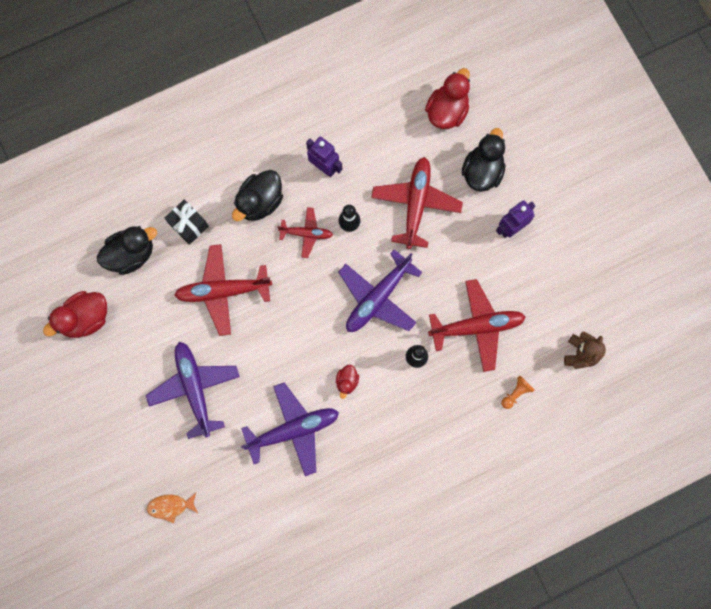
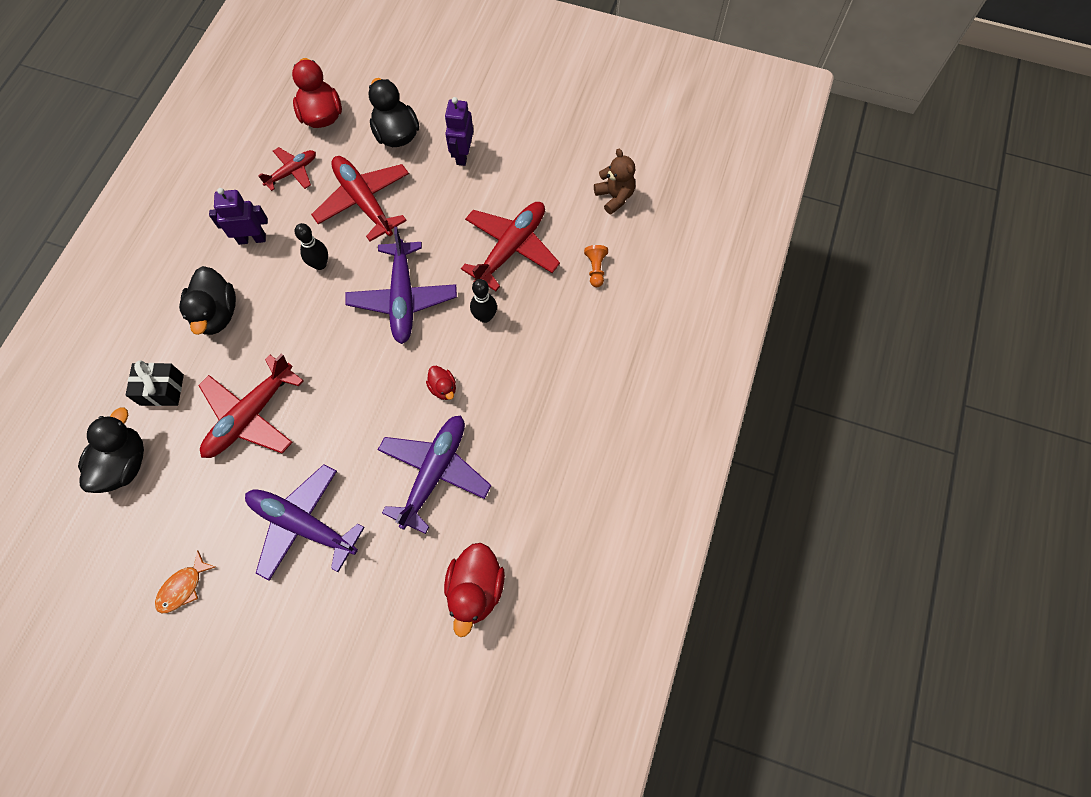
camera: 45 degrees left, 10 degrees down
red duck [43,291,107,338] -> red duck moved to [444,543,505,637]
orange fish [147,493,198,523] -> orange fish moved to [155,550,215,613]
red plane [277,207,333,258] -> red plane moved to [258,147,316,191]

